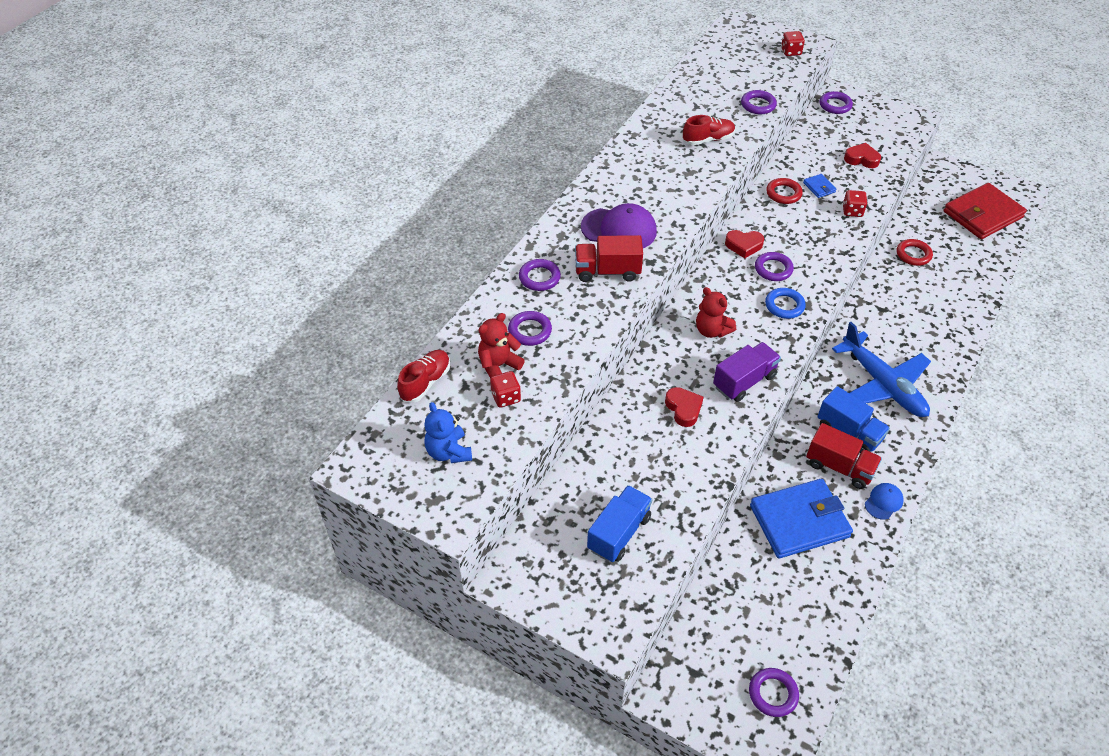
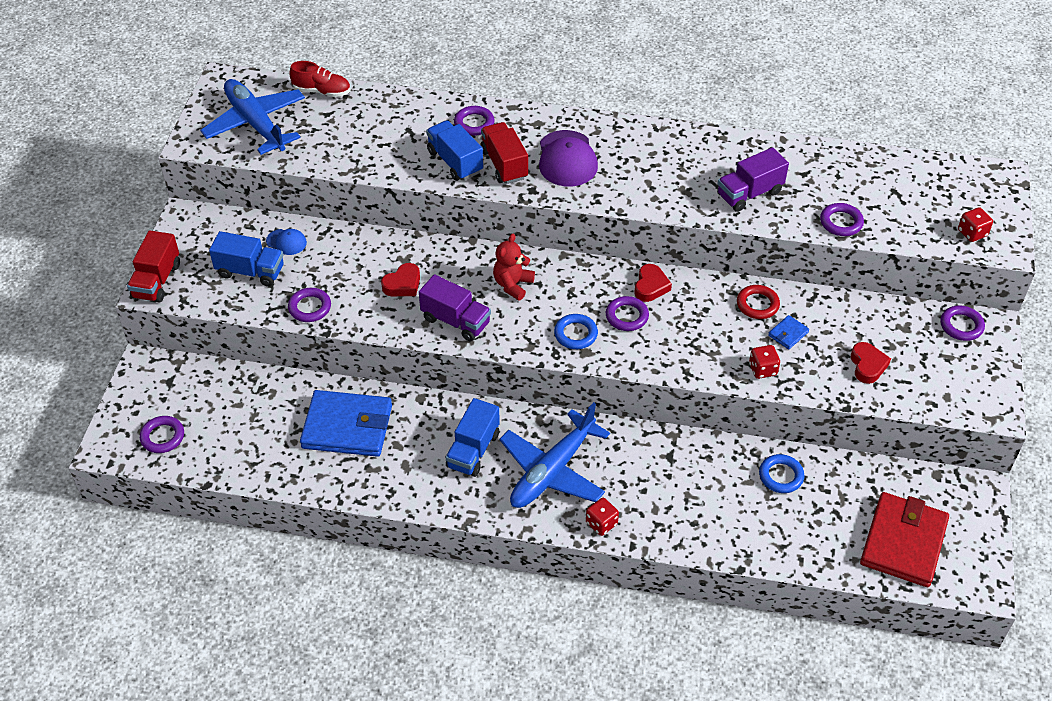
camera: 70 degrees right, 0 degrees up
blue teddy bear [424,402,472,463] -> blue plane [200,79,305,155]
red teddy bear [478,313,525,378] -> none
red dice [490,371,521,408] -> red dice moved to [586,498,619,536]
purple ring [508,311,552,346] -> purple ring moved to [288,288,331,322]
red shoe [683,115,735,145] -> purple truck [717,147,789,212]
red heart [725,230,764,258] -> red heart turned 150 degrees counterclockwise [635,264,672,302]
blue wallet [750,479,853,558] -> blue wallet turned 45 degrees counterclockwise [300,390,392,457]
red truck [806,423,882,489] -> red truck moved to [127,230,180,303]
blue cap [865,483,904,520] -> blue cap moved to [266,229,307,255]
red ring [897,239,933,266] -> blue ring [759,454,805,493]
red wallet [943,183,1027,239] -> red wallet turned 75 degrees clockwise [860,492,949,587]
none -> blue truck [426,120,483,181]

